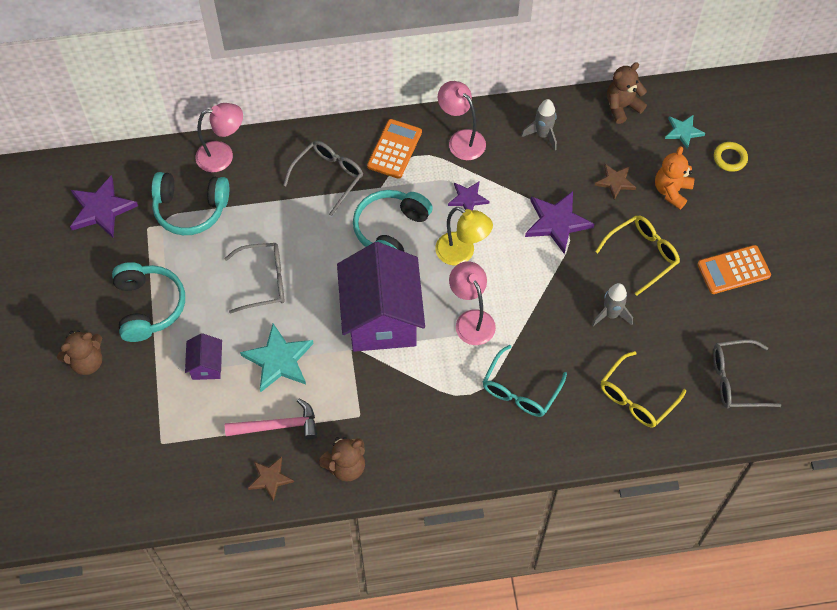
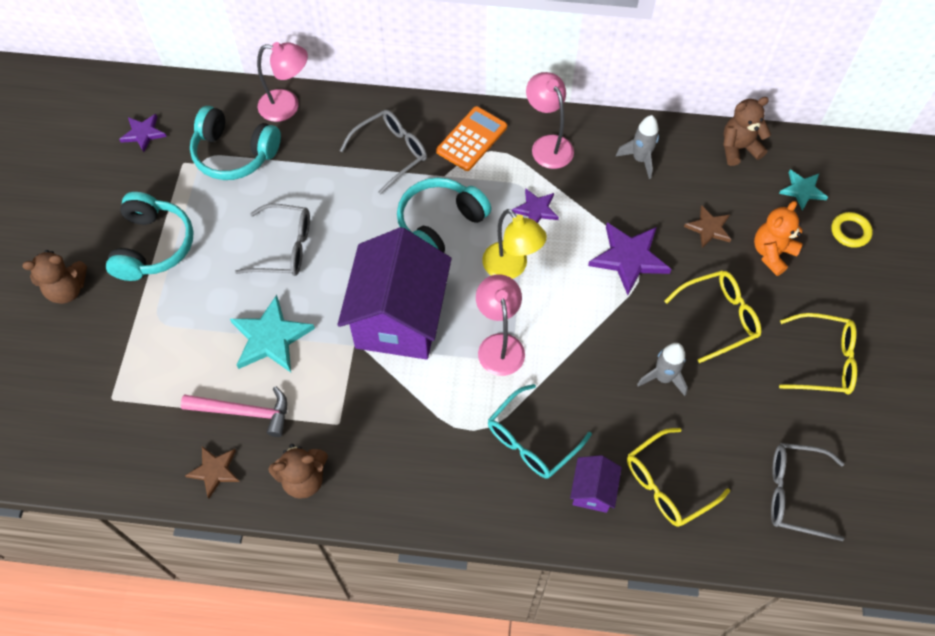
camera: 15 degrees right, 0 degrees up
purple star [70,175,138,238] -> purple star [119,114,167,152], size x0.60
purple house [185,333,222,380] -> purple house moved to [570,455,622,513]
orange calculator [697,245,771,294] -> yellow glasses [779,313,857,394]

